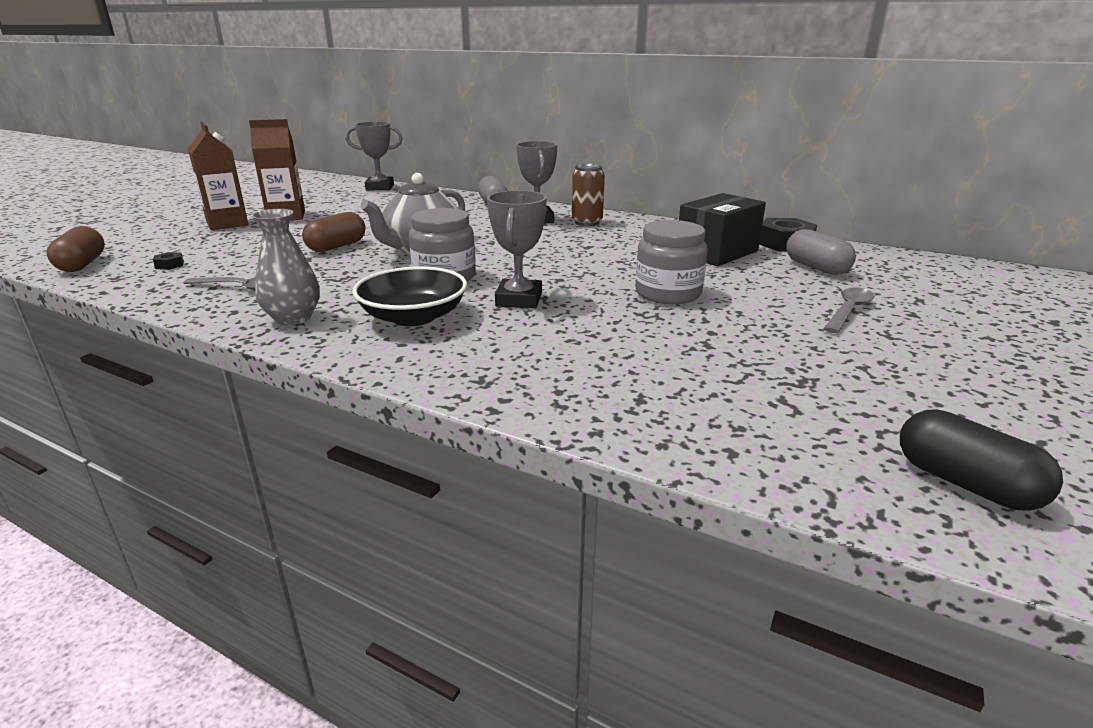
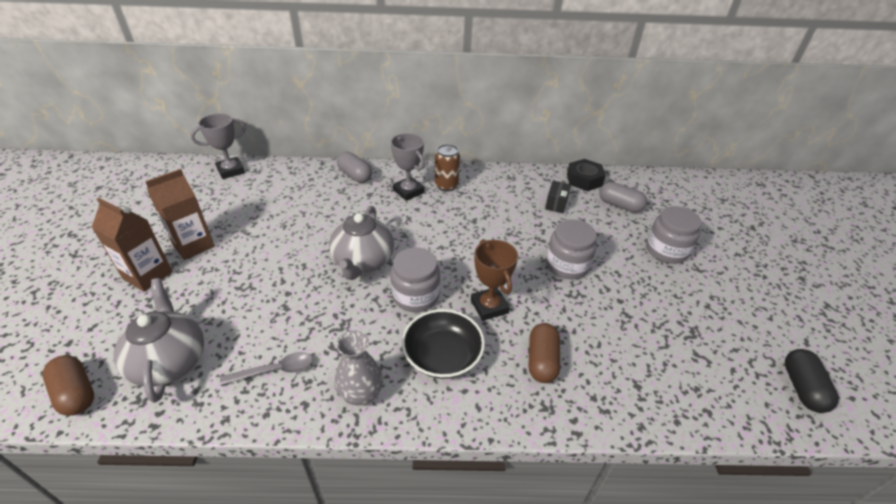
camera: 30 degrees left, 15 degrees up
black nut [153,252,184,270] -> grey teapot [113,278,204,403]
brown capsule [302,212,366,252] -> brown capsule moved to [529,323,560,383]
grey trophy [487,190,547,308] -> brown trophy [471,239,518,321]
black box [679,193,766,266] -> black box [545,181,571,213], size x0.54
grey spoon [823,288,874,333] -> grey jar [646,206,702,264]
black capsule [900,409,1063,511] -> black capsule turned 75 degrees clockwise [785,349,839,413]

